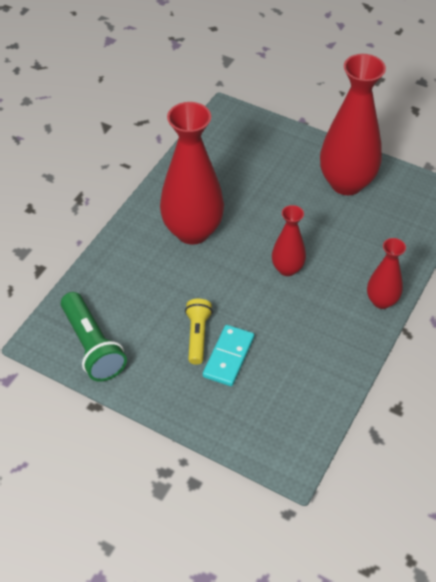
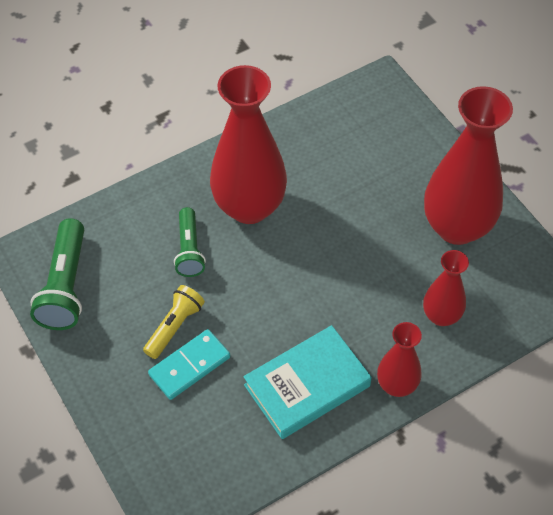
camera: 30 degrees right, 5 degrees up
red vase [272,205,306,276] -> red vase moved to [423,250,469,326]
none -> green flashlight [174,207,206,277]
none -> turquoise book [243,325,372,439]

